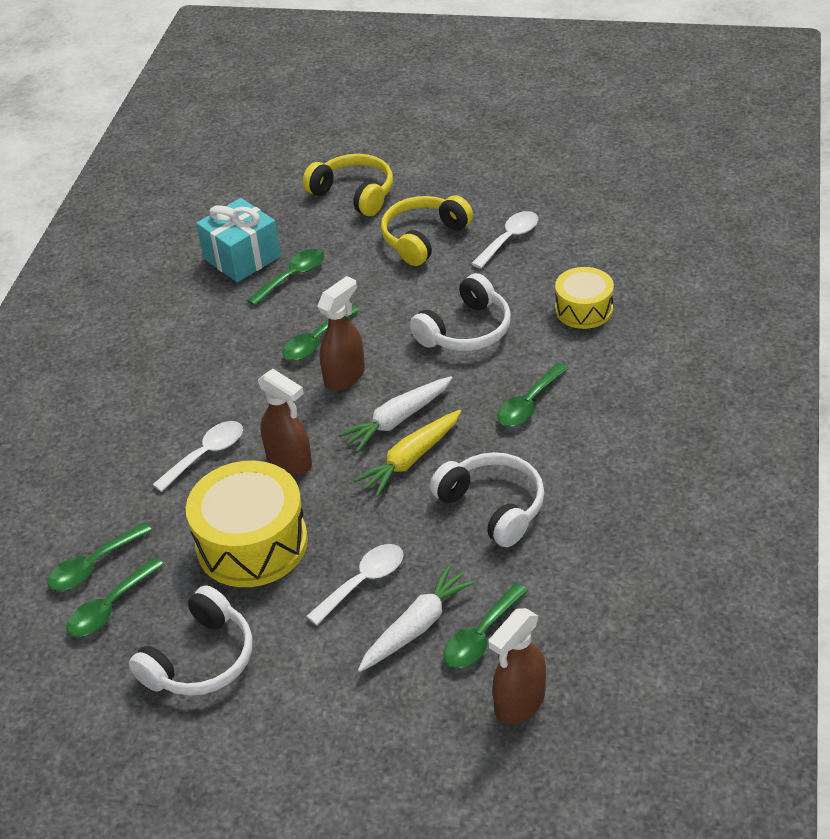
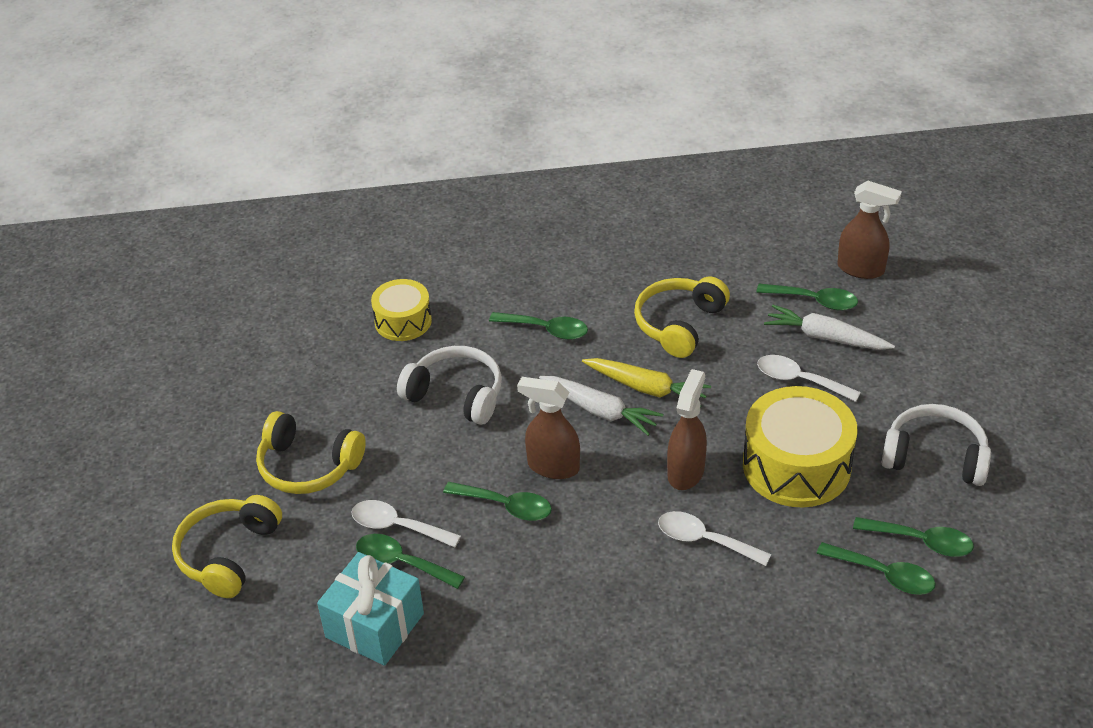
camera: 110 degrees left, 0 degrees up
white headphones [430,452,544,547] -> yellow headphones [634,277,730,358]
white spoon [471,211,538,269] -> white spoon moved to [351,500,461,547]

